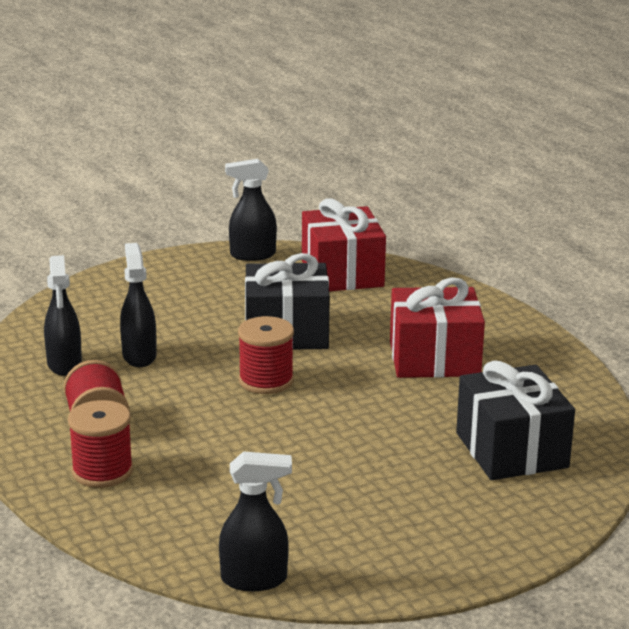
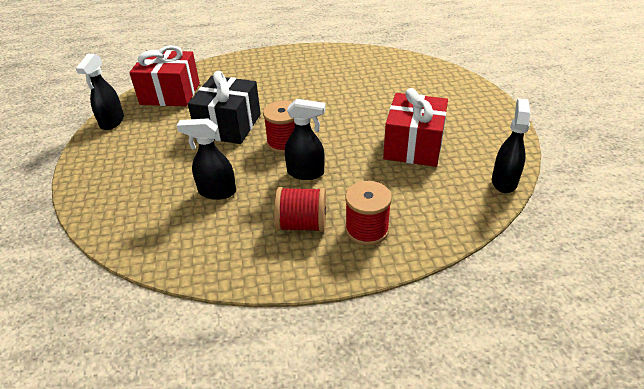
camera: 70 degrees left, 15 degrees up
black spray bottle [44,255,82,376] -> black spray bottle moved to [285,99,326,180]
red gift [390,277,485,378] -> red gift moved to [383,88,448,167]
black gift [456,360,575,480] -> none

